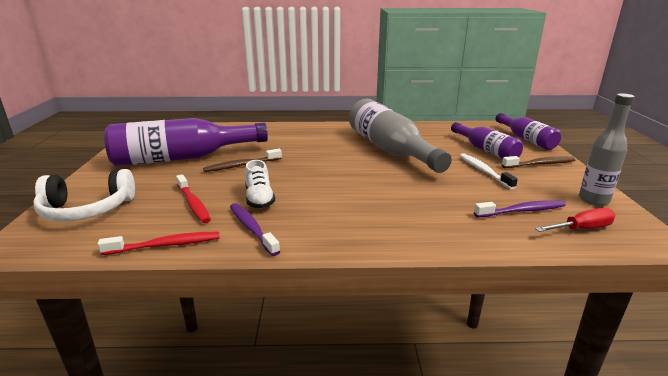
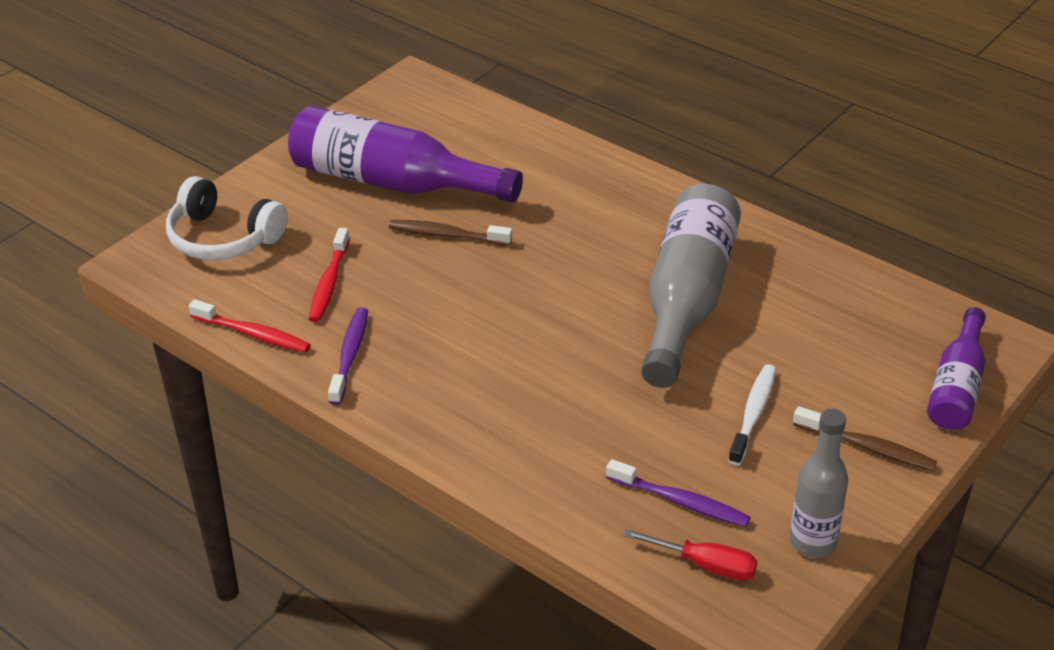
camera: 40 degrees right, 15 degrees up
white shoe [245,160,275,208] -> none
purple bottle [451,122,523,159] -> none

